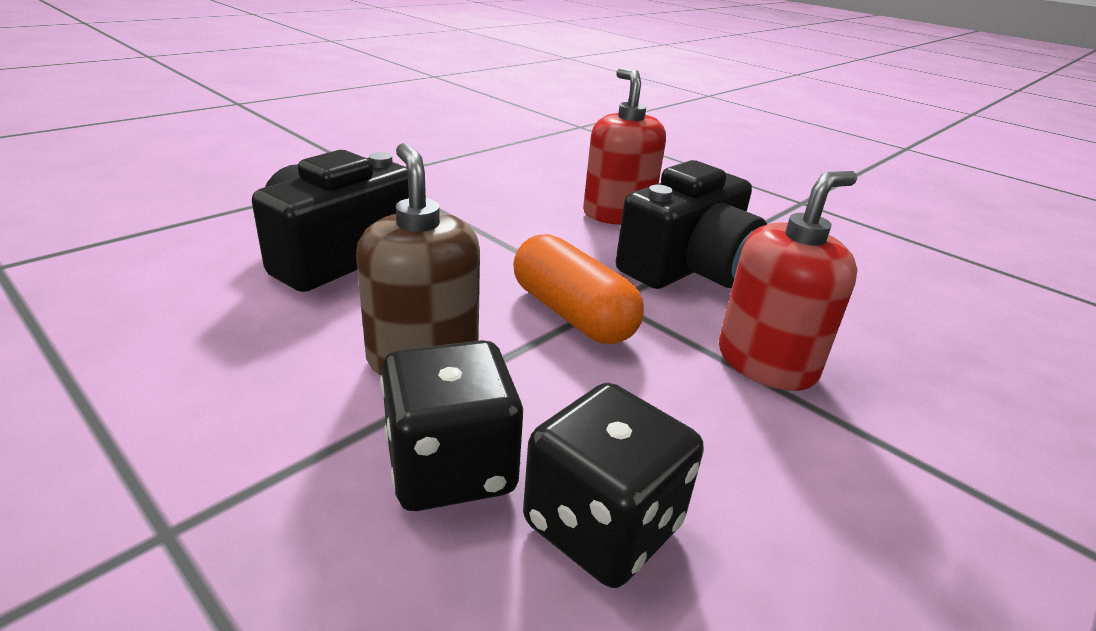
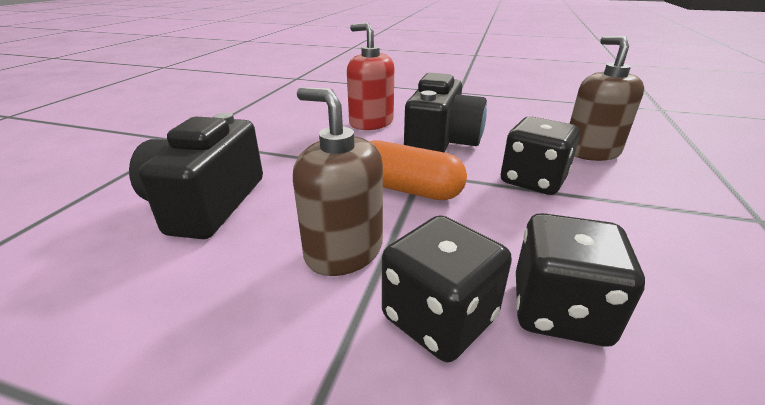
camera: 25 degrees left, 0 degrees up
red soap dispenser [719,171,858,391] -> black dice [501,116,580,195]
none -> brown soap dispenser [570,36,644,161]

